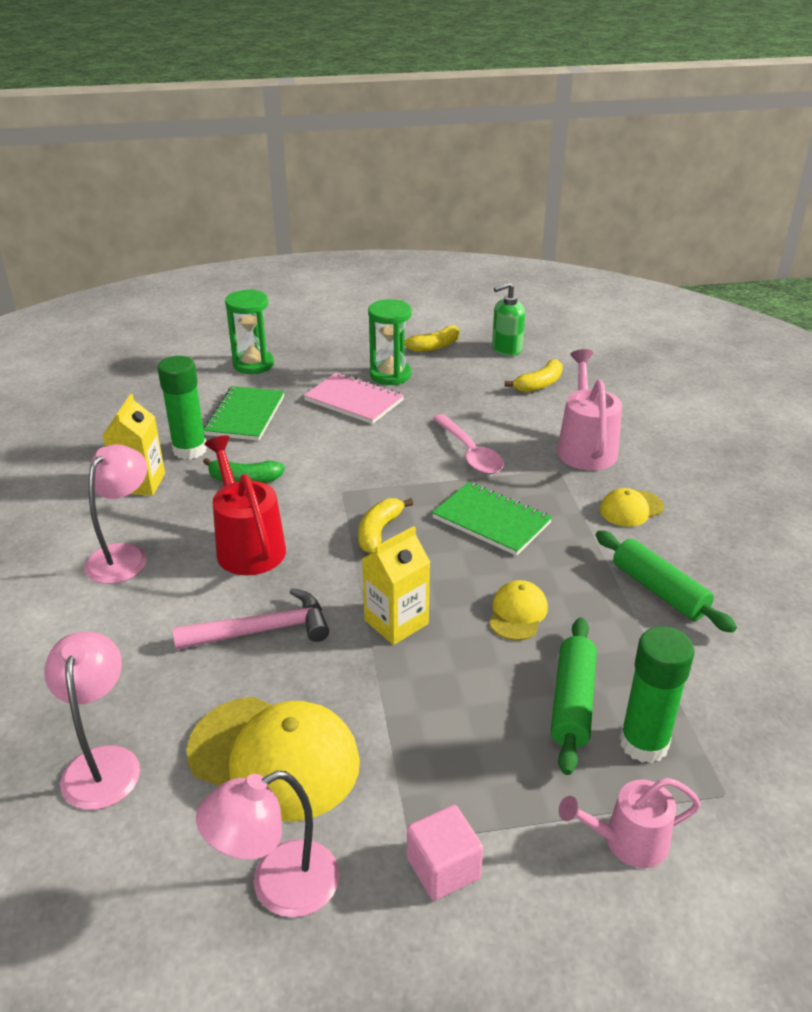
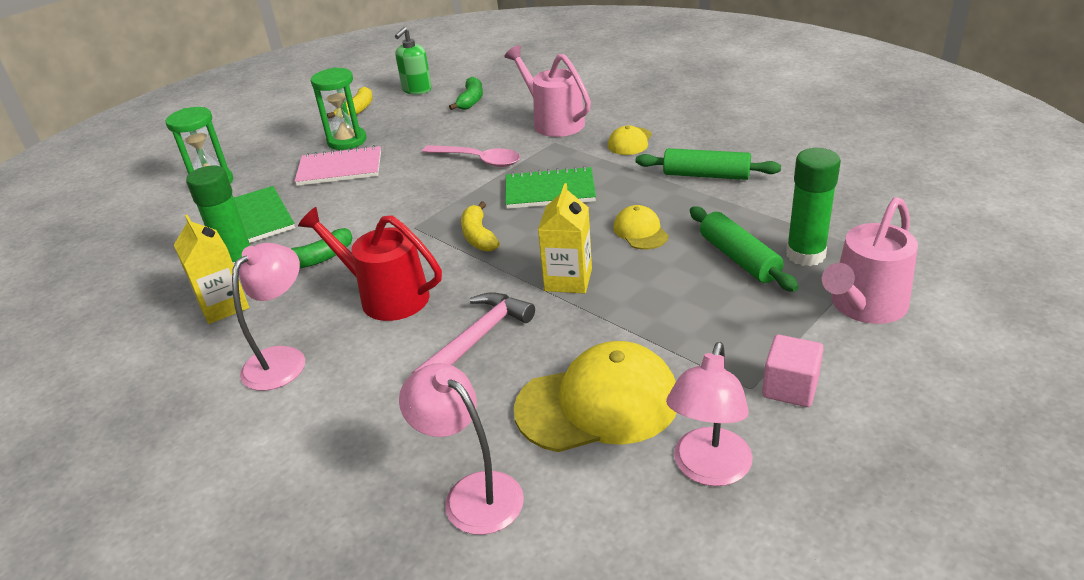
camera: 35 degrees left, 0 degrees up
pink lamp [84,444,147,584] -> pink lamp turned 45 degrees clockwise [232,243,305,391]
yellow banana [505,359,563,392] -> green banana [449,77,483,110]
pink watering can [559,778,701,868] -> pink watering can [822,197,918,324], size x1.52

